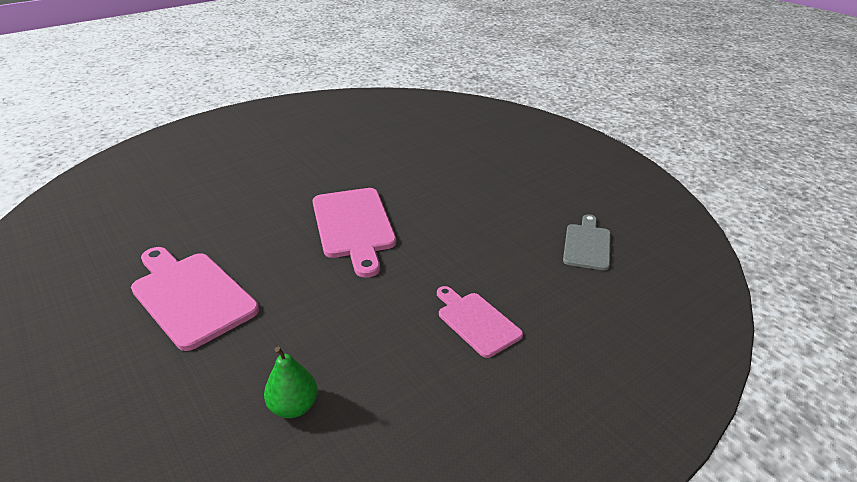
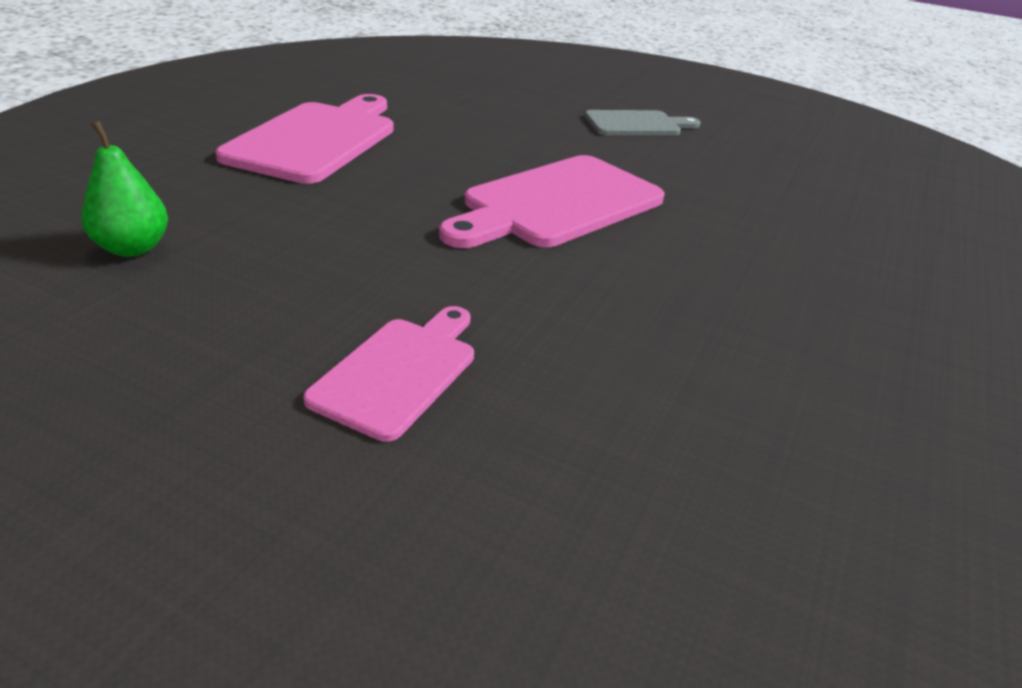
camera: 60 degrees right, 0 degrees up
grey cutting board [563,214,611,270] -> grey cutting board moved to [585,110,701,135]

